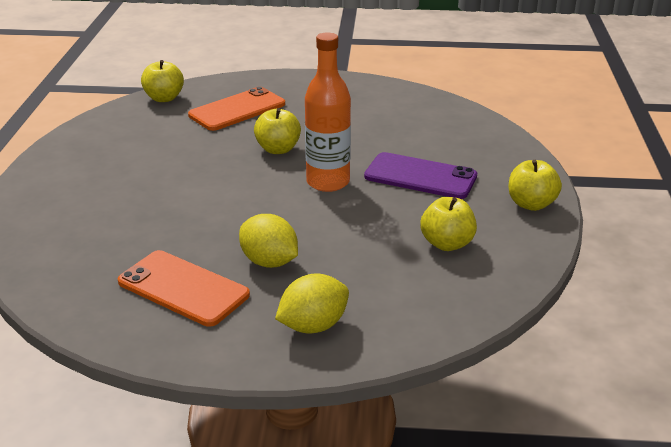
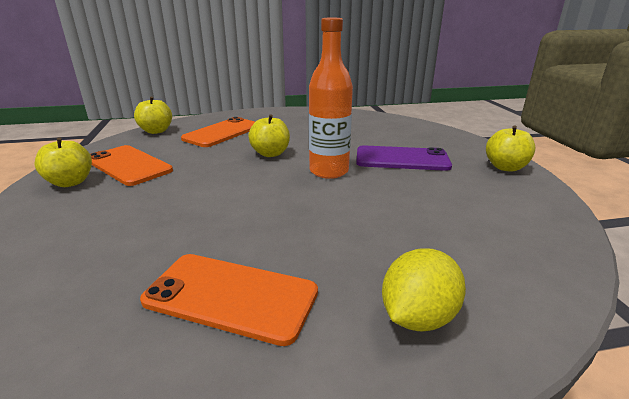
camera: 15 degrees left, 5 degrees down
yellow lemon [239,214,298,268] -> none
yellow apple [420,197,477,251] -> yellow apple moved to [35,137,92,187]
none -> orange phone [90,145,173,186]

